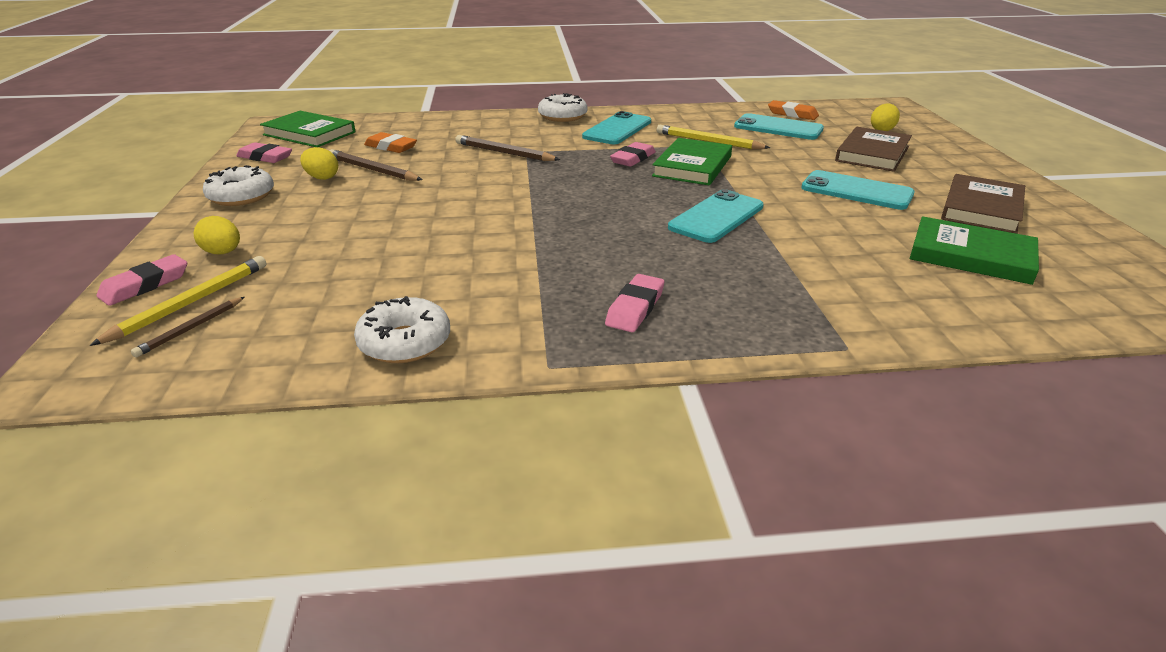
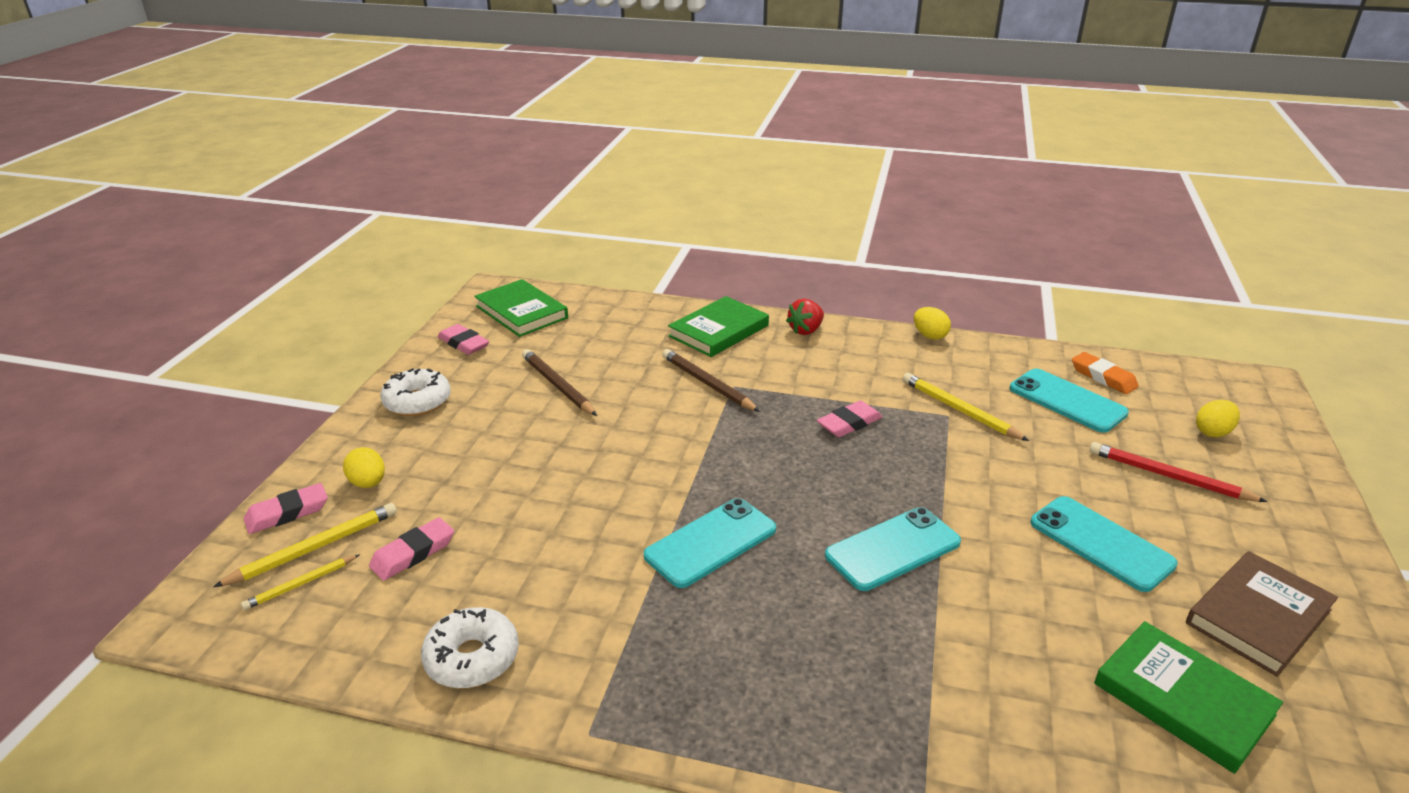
camera: 20 degrees right, 0 degrees up
brown pencil [131,297,245,357] -> yellow pencil [241,554,360,610]
yellow egg [300,147,338,180] -> yellow egg moved to [914,307,951,340]
orange eraser [364,132,417,153] -> none
white donut [538,93,587,122] -> red strawberry [786,299,824,335]
turquoise phone [582,111,651,144] -> turquoise phone moved to [644,498,776,588]
pink eraser [605,274,664,332] -> pink eraser moved to [369,517,454,581]
green book [652,138,732,185] -> green book moved to [668,296,769,357]
brown book [835,127,912,172] -> red pencil [1089,442,1267,502]

